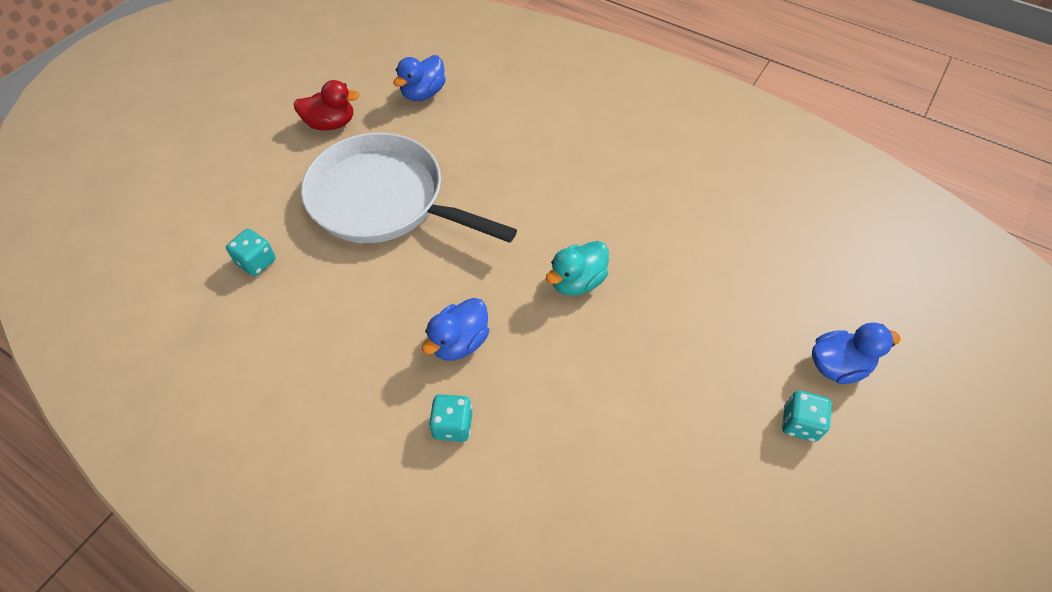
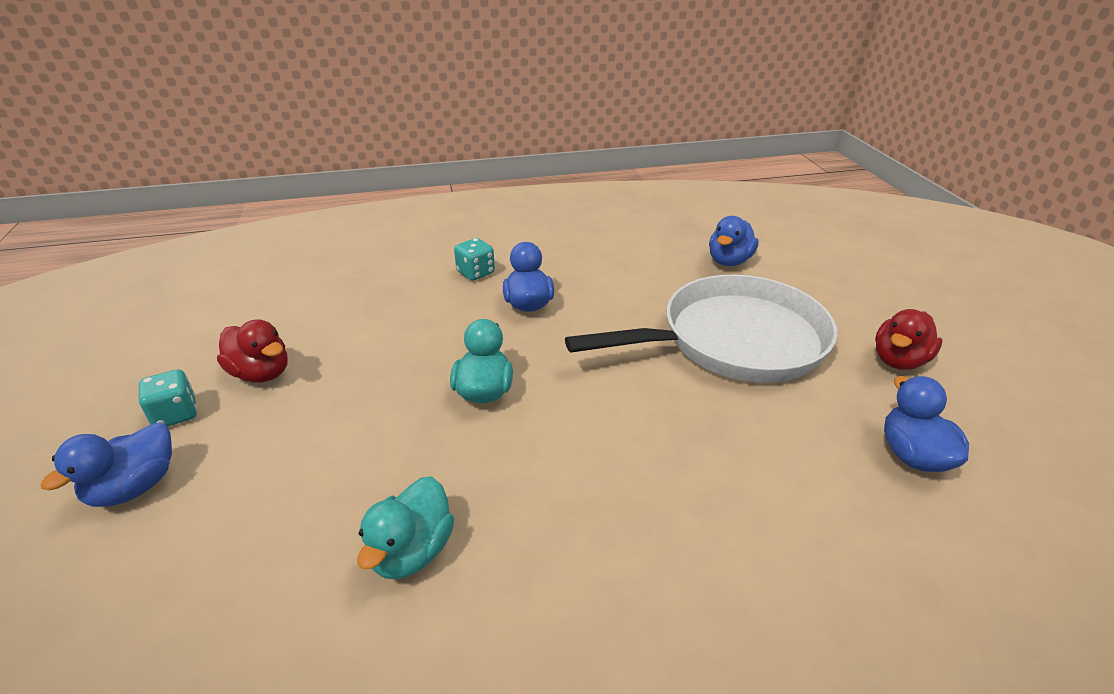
camera: 135 degrees right, 20 degrees down
turquoise dice [226,229,276,276] -> blue duck [709,216,759,266]
none -> red duck [217,319,287,383]
none -> turquoise duck [357,476,454,580]

